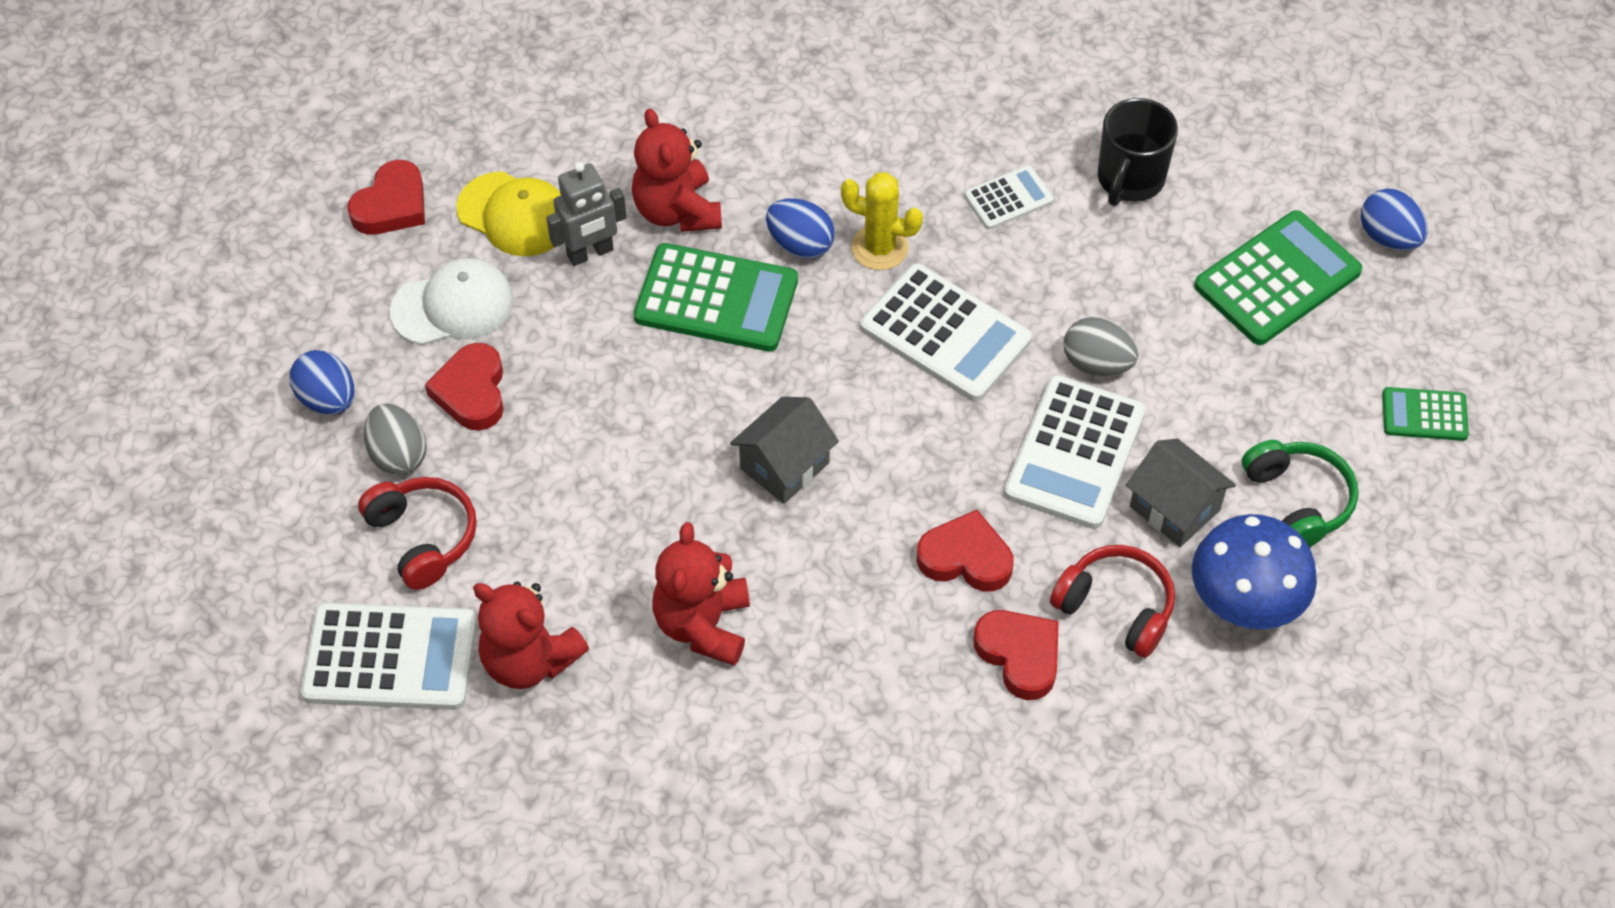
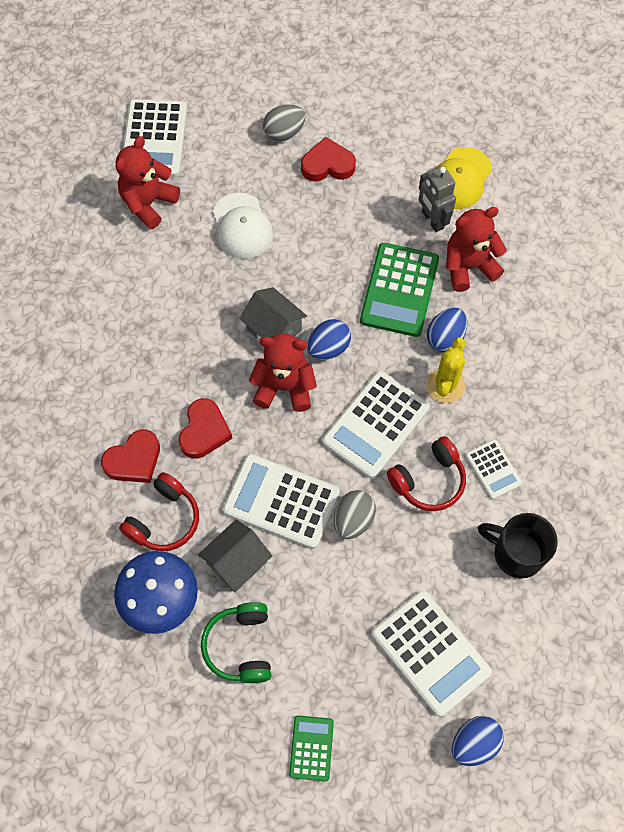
camera: 90 degrees right, 10 degrees up
blue egg [289,350,354,415] -> blue egg moved to [307,319,351,360]
red heart [347,160,425,235] -> none
red headphones [358,477,477,590] -> red headphones moved to [387,436,466,511]
white cap [390,258,514,345] -> white cap moved to [213,193,273,259]
red teddy bear [653,522,750,666] -> red teddy bear moved to [249,333,317,412]
green calculator [1194,210,1363,345] -> white calculator [372,590,492,717]
green headphones [1242,440,1358,547] -> green headphones turned 105 degrees clockwise [201,602,271,683]

